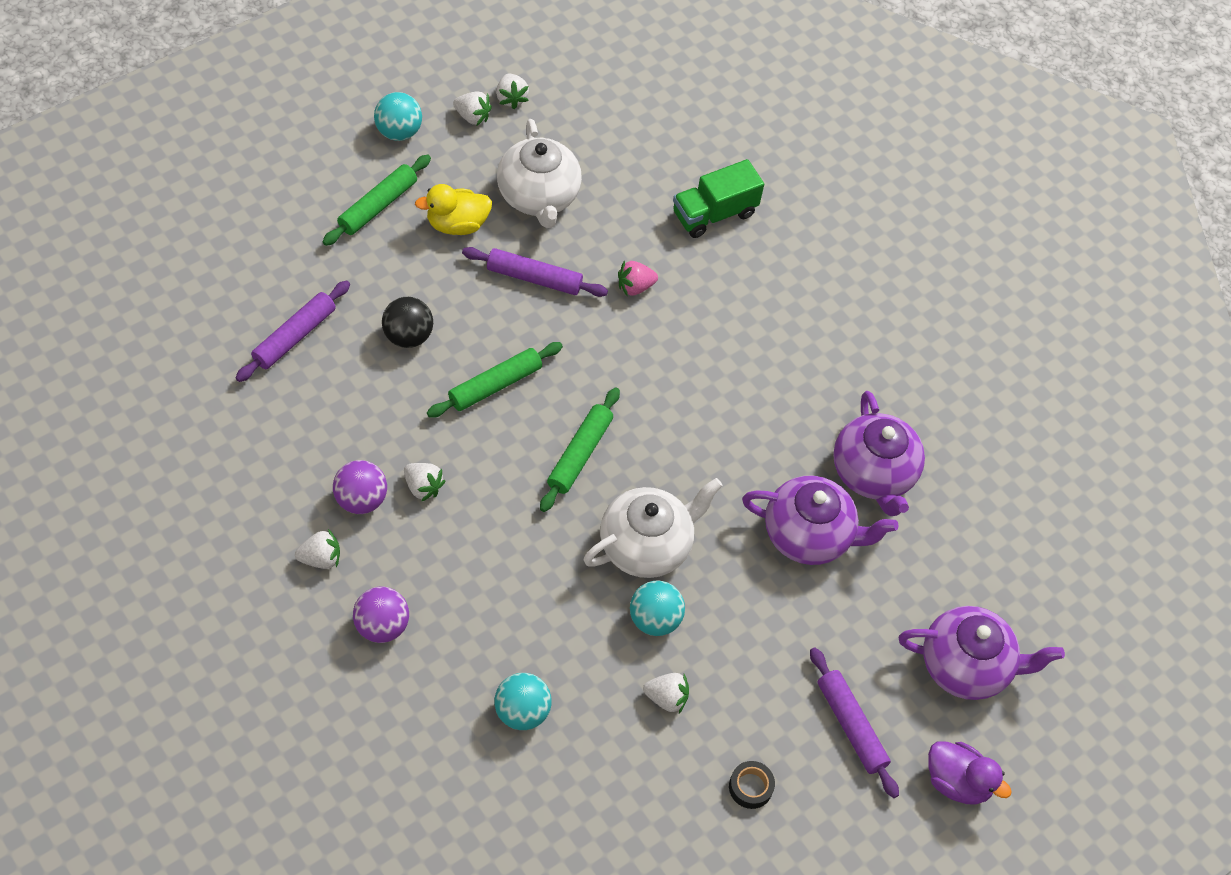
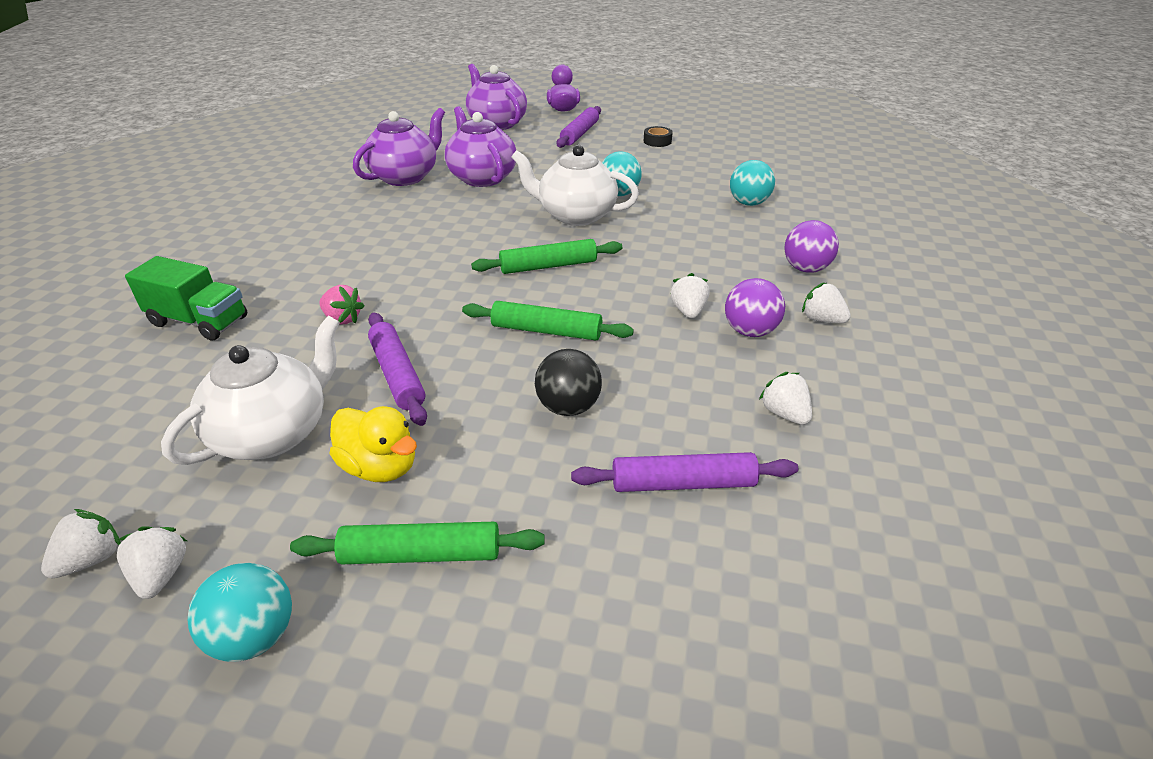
camera: 125 degrees left, 20 degrees down
white strawberry [643,673,689,713] -> white strawberry moved to [759,372,812,425]

